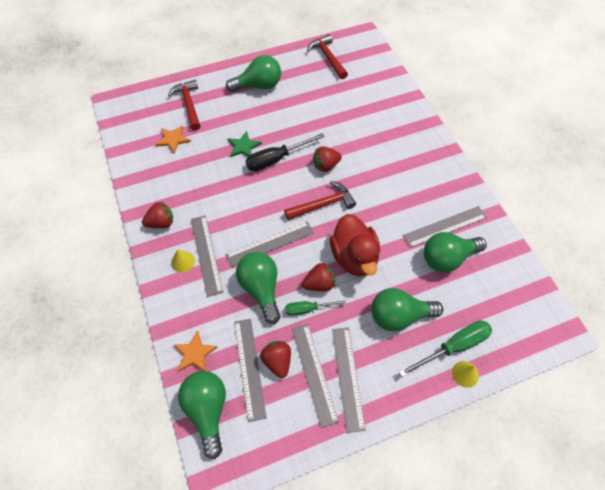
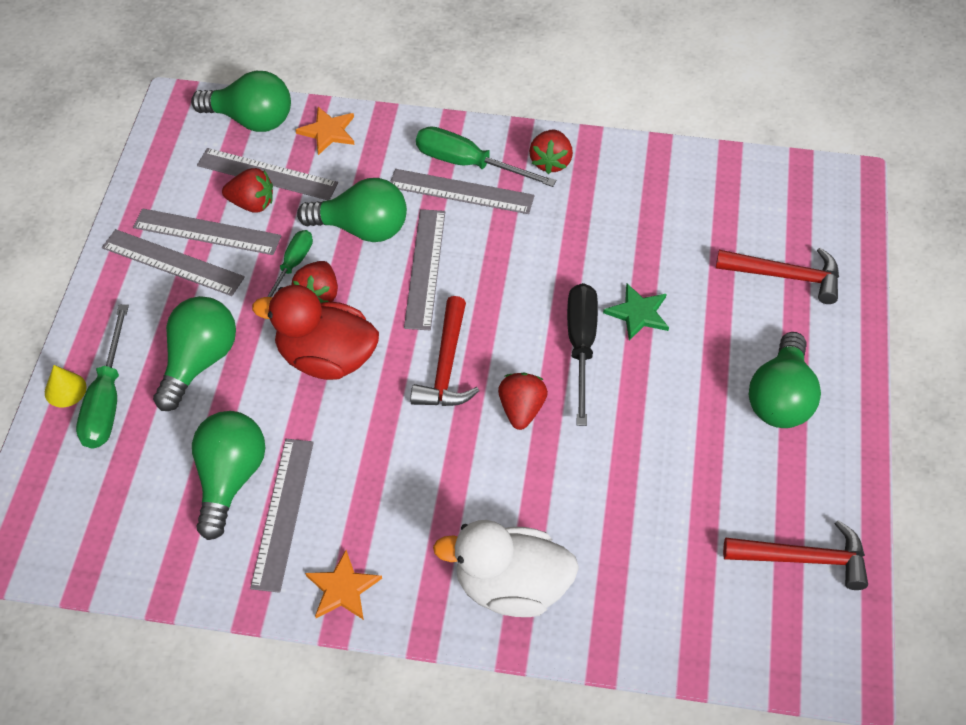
camera: 120 degrees right, 5 degrees down
orange star [155,125,191,153] -> orange star moved to [305,550,382,620]
yellow cone [171,249,195,272] -> green screwdriver [416,126,556,187]
none -> white duck [433,520,579,617]

